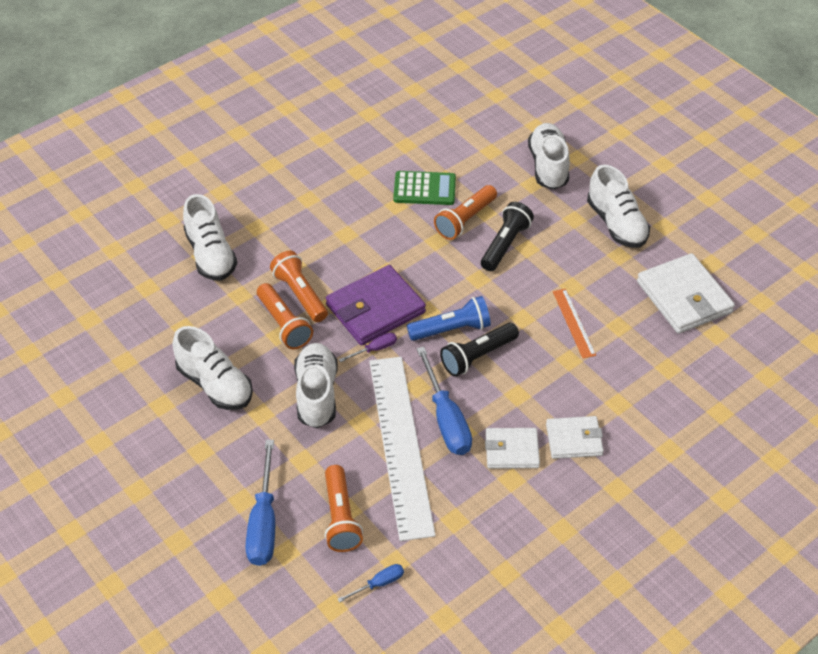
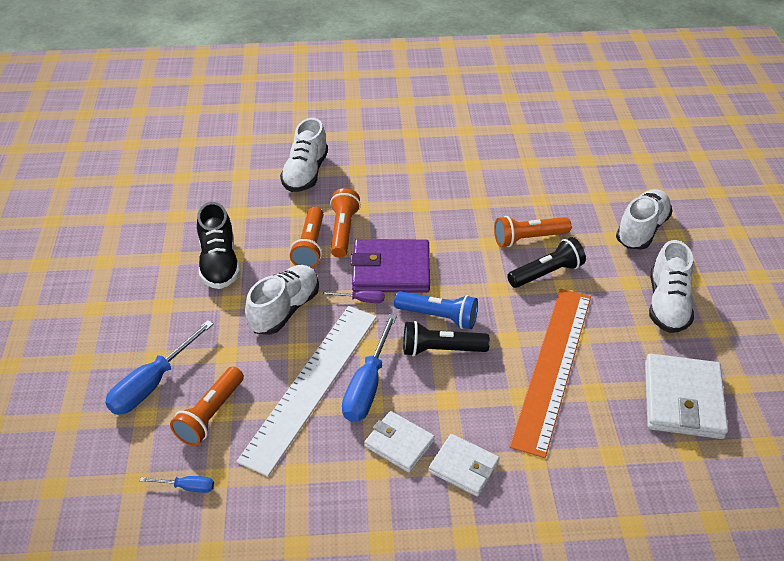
camera: 35 degrees right, 5 degrees down
white shoe [172,326,253,410] -> black shoe [197,202,240,289]
green calculator [393,171,456,205] -> none
orange ruler [553,289,596,359] -> orange ruler [510,289,591,458], size x2.25

